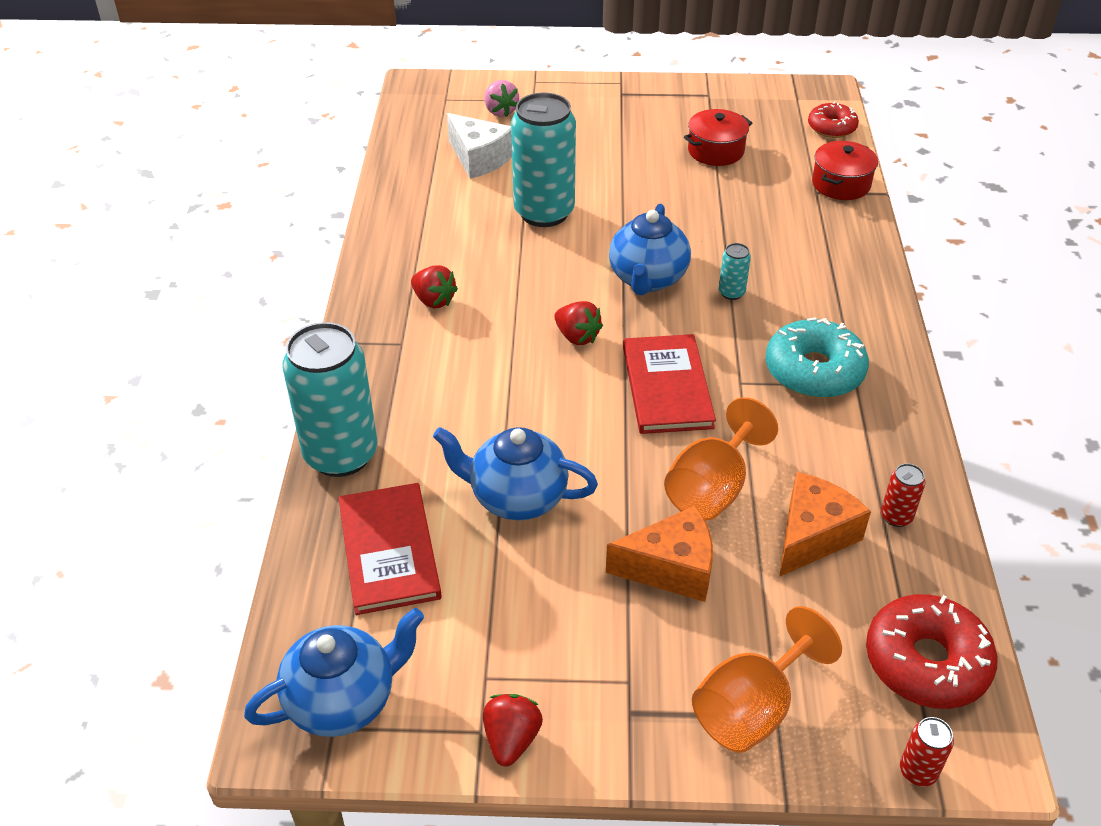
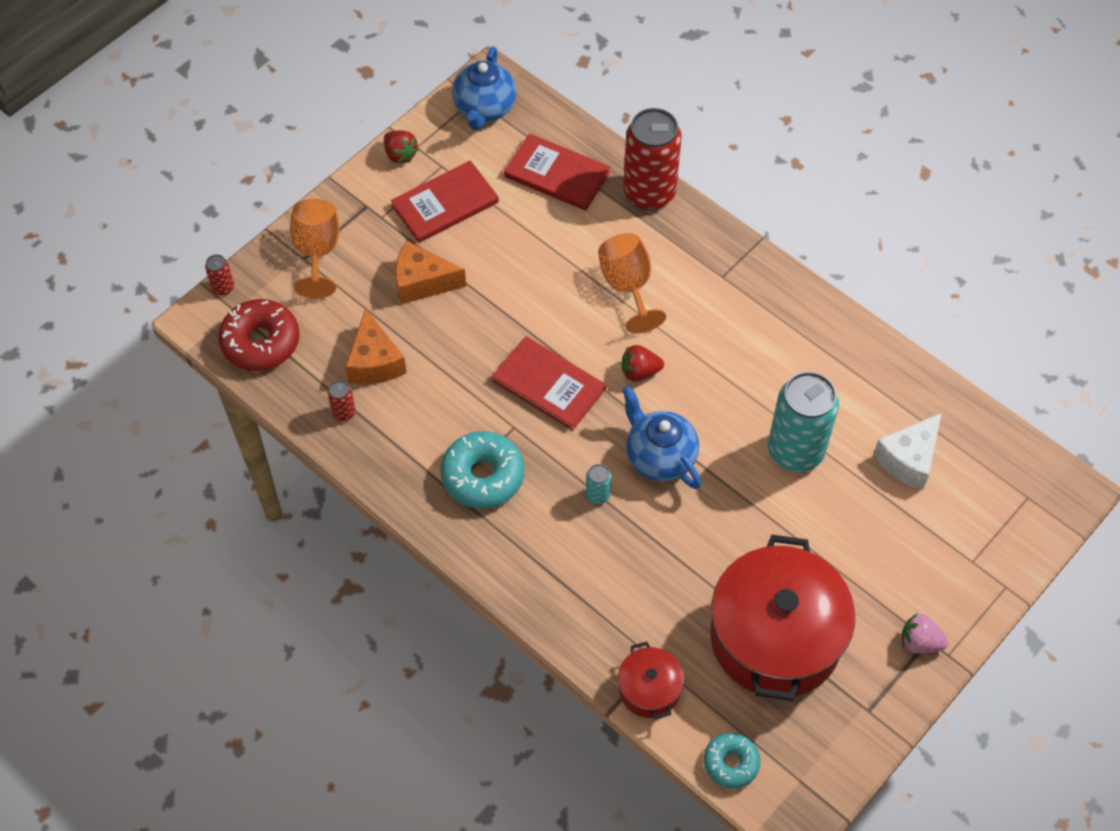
camera: 130 degrees right, 15 degrees up
turquoise can [283,322,377,477] -> red can [623,108,682,210]
red strawberry [411,265,458,308] -> none
blue teapot [433,427,598,520] -> none
white cheese [447,113,512,179] -> white cheese turned 45 degrees counterclockwise [873,413,942,490]
pink strawberry [484,80,519,117] -> pink strawberry moved to [901,613,948,654]
orange cheese [606,506,713,602] -> orange cheese turned 60 degrees clockwise [395,241,466,305]
orange goblet [664,397,778,521] -> orange goblet moved to [598,233,666,333]
red pot [684,109,752,166] -> red pot [710,535,855,701], size x2.17
red donut [808,101,859,138] -> turquoise donut [704,733,760,789]
none -> red book [391,160,499,243]

